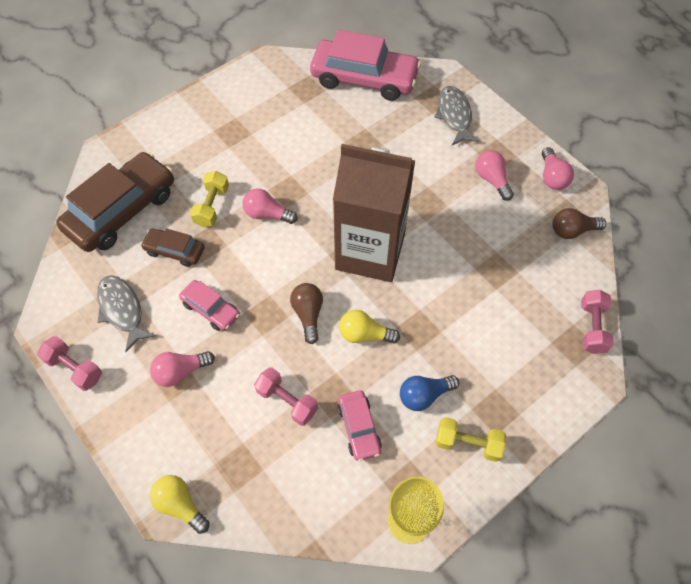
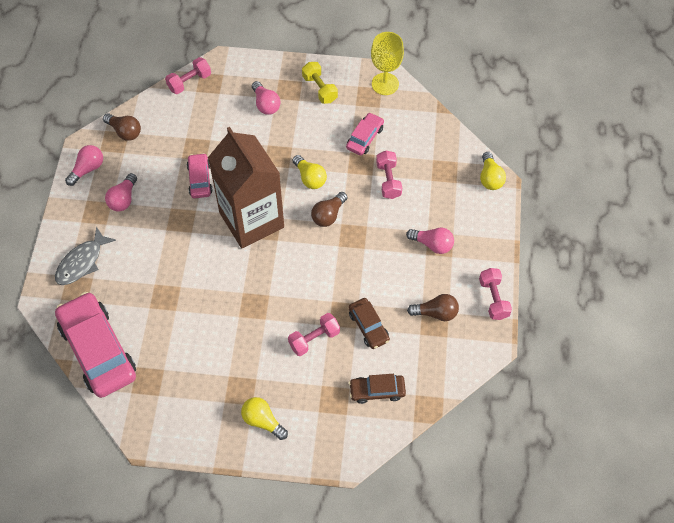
camera: 135 degrees left, 0 degrees up
brown car [56,152,174,252] -> brown car [349,374,406,404], size x0.50
grey fish [97,275,156,352] -> brown light bulb [407,294,459,321]
pink car [179,280,240,331] -> pink car moved to [187,153,213,198]
yellow dumbbell [190,171,229,227] -> pink dumbbell [288,313,340,356]
pink light bulb [243,188,297,224] -> pink light bulb moved to [252,81,280,115]
blue light bulb [400,375,459,411] -> none
none -> yellow light bulb [241,397,288,440]

